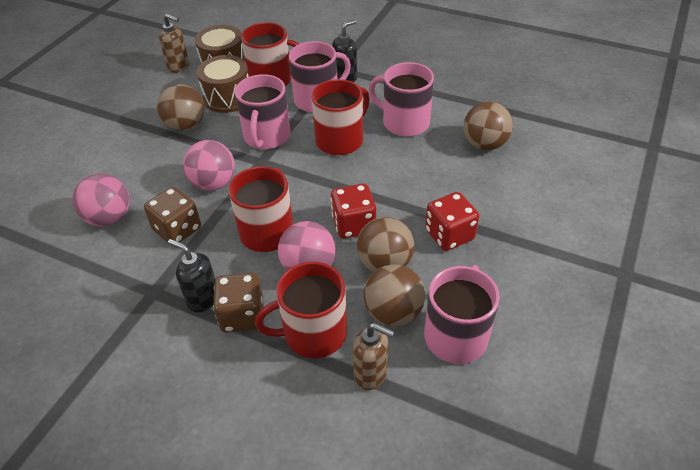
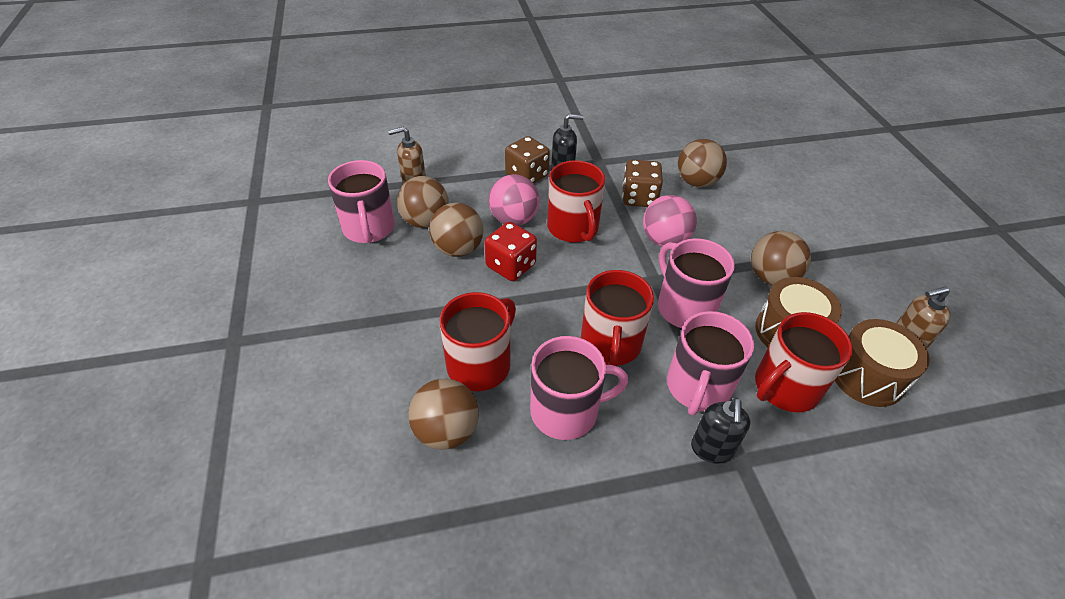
camera: 140 degrees right, 0 degrees up
pink ball [72,173,129,227] -> brown ball [678,139,727,187]
red mug [255,262,347,358] -> red mug moved to [440,292,516,391]
red dice [425,192,479,251] -> none

